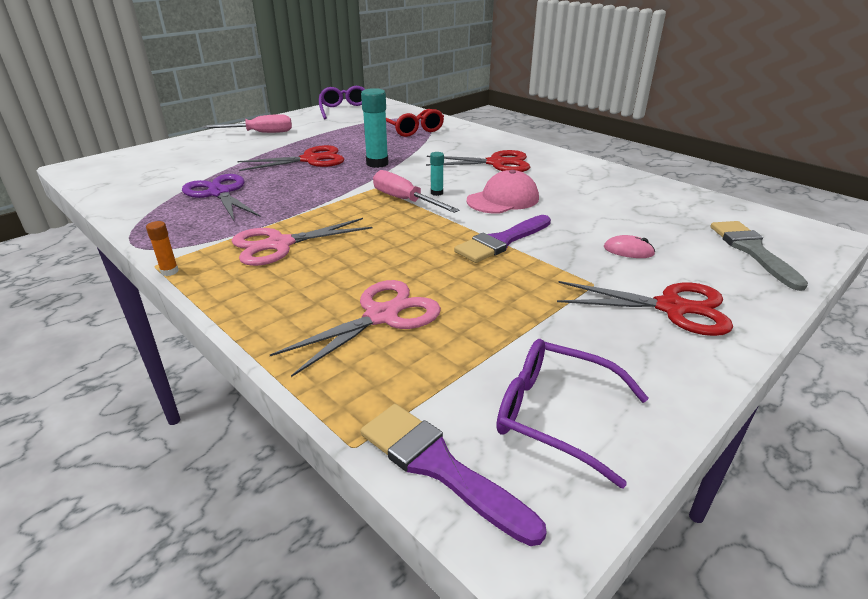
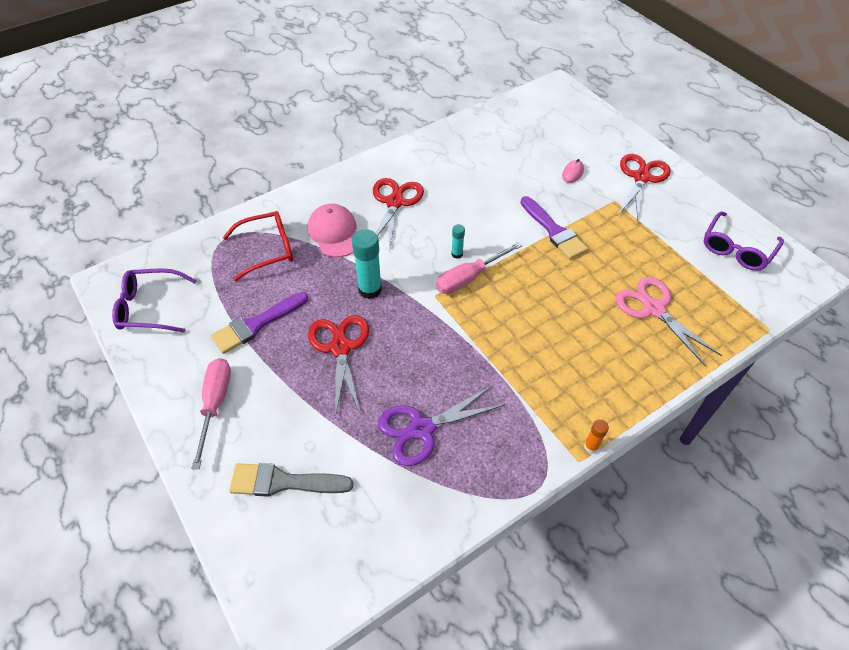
camera: 80 degrees left, 20 degrees up
pink scissors [232,218,373,266] -> none
purple brush [361,404,547,546] -> purple brush moved to [211,292,308,354]
pink cap [467,170,539,214] -> pink cap moved to [308,204,357,257]
grey brush [710,221,808,291] -> grey brush moved to [229,463,354,497]

